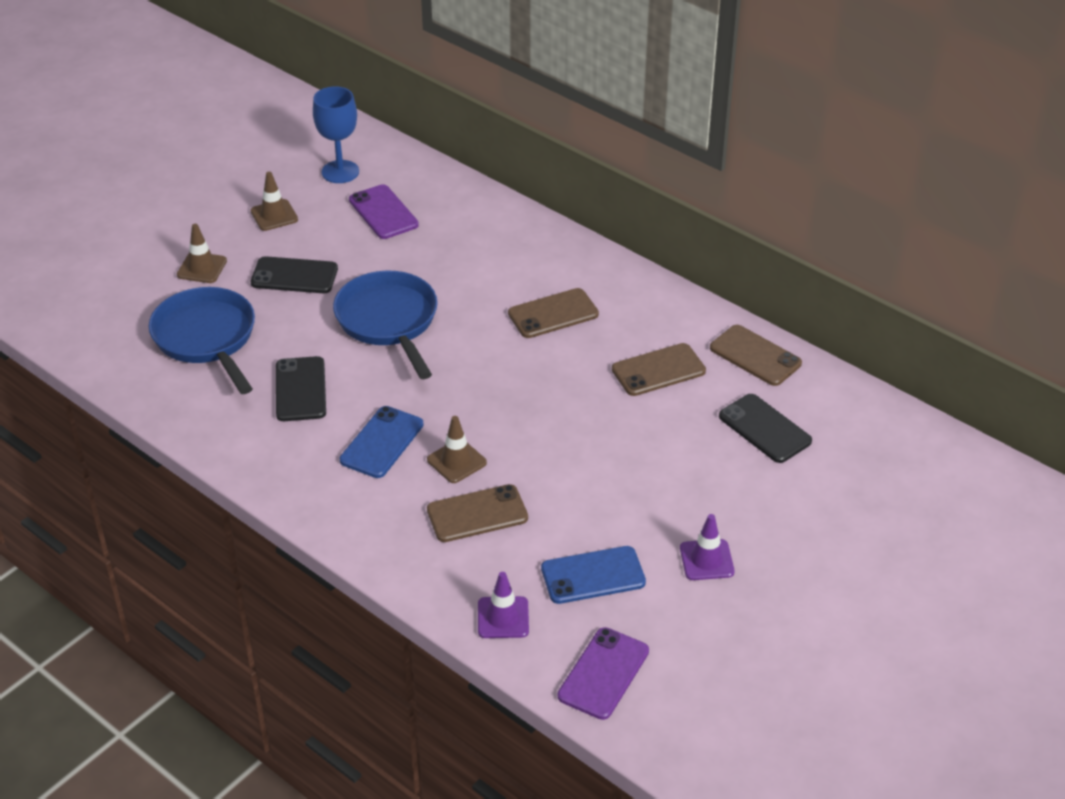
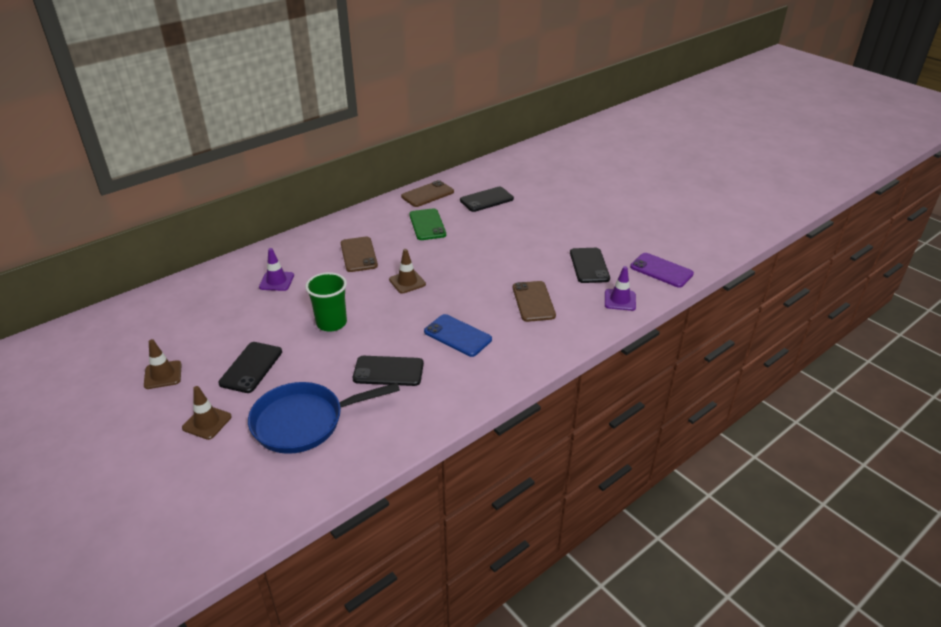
camera: 80 degrees left, 5 degrees down
blue goblet [313,86,359,183] -> none
blue pan [333,271,438,379] -> green cup [305,272,347,332]
purple phone [349,184,419,239] -> none
brown traffic cone [427,416,487,483] -> brown traffic cone moved to [389,249,426,294]
blue phone [541,546,646,604] -> black phone [570,248,610,283]
brown phone [612,343,706,396] -> green phone [409,208,446,240]
purple traffic cone [680,514,735,580] -> purple traffic cone moved to [259,248,294,291]

